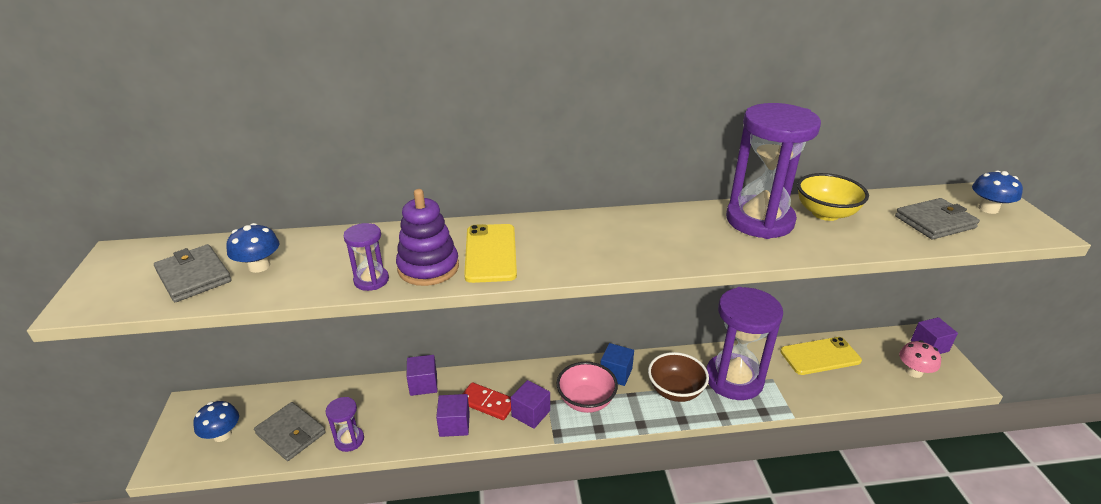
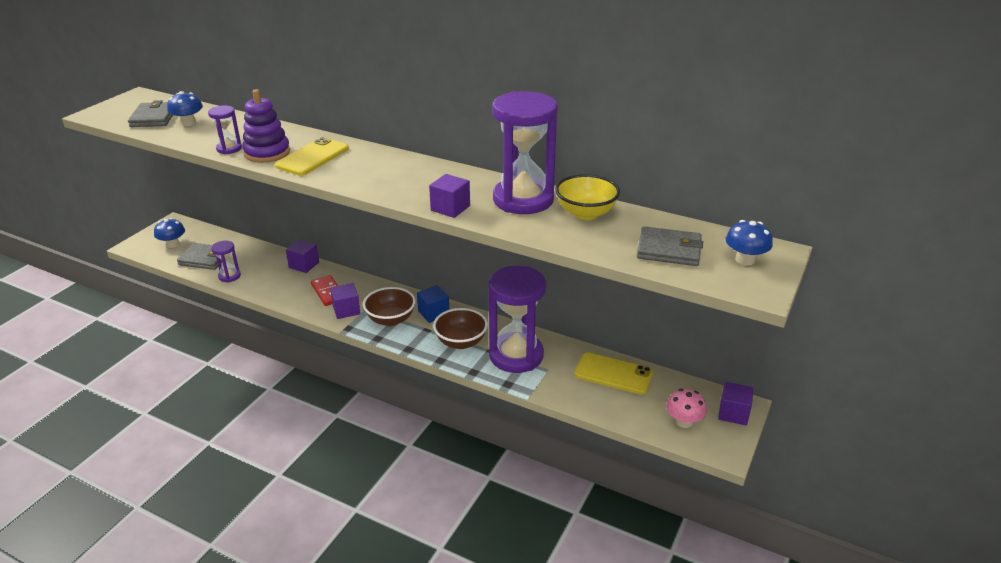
camera: 35 degrees right, 0 degrees up
grey wallet [254,402,326,461] -> grey wallet turned 60 degrees counterclockwise [177,243,222,270]
purple cube [436,394,470,437] -> purple cube moved to [429,174,470,218]
pink bowl [557,362,618,413] -> brown bowl [363,287,416,326]

